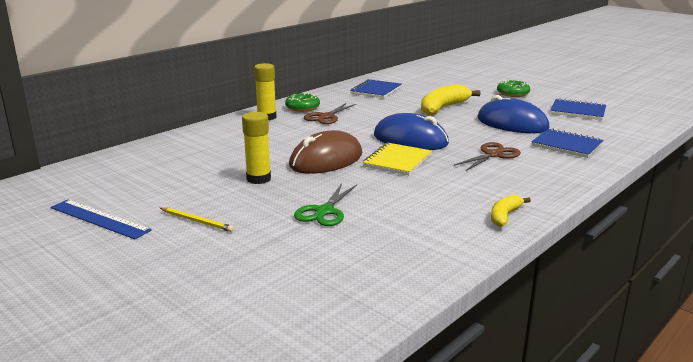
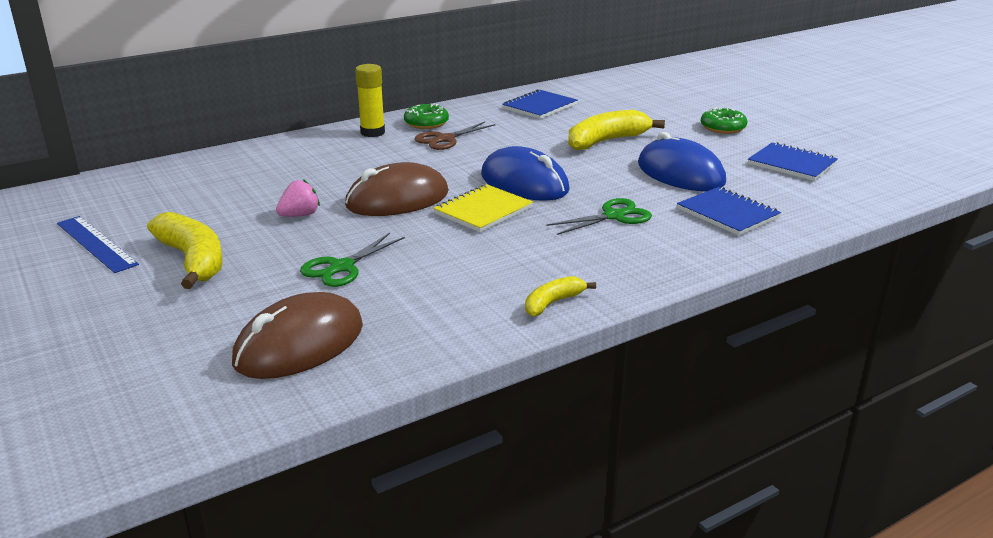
camera: 15 degrees right, 5 degrees up
yellow pencil [160,207,234,232] -> yellow banana [147,212,223,289]
yellow glue stick [242,112,271,184] -> pink strawberry [276,179,320,217]
brown scissors [454,142,521,171] -> green scissors [546,198,652,235]
none -> brown mouse [232,292,363,379]

